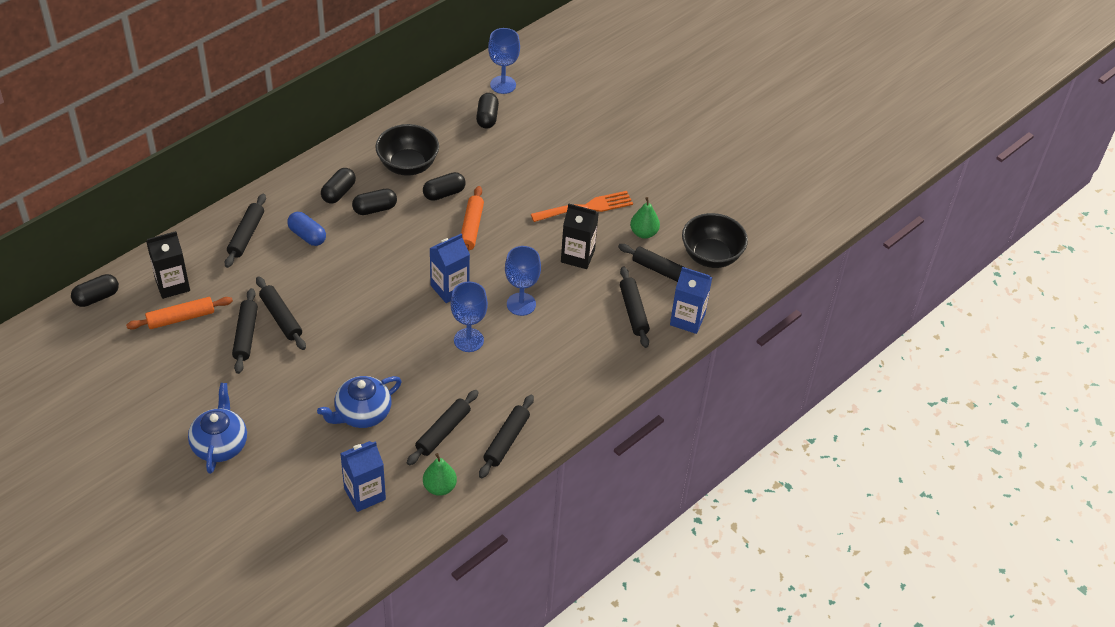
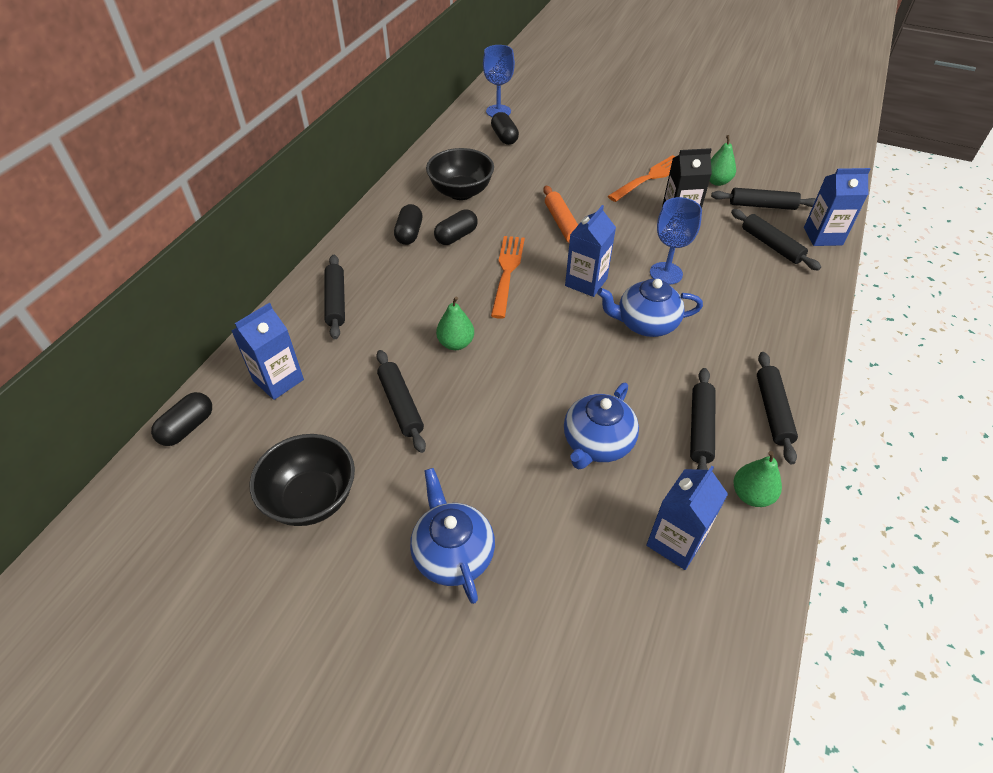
camera: 20 degrees left, 0 degrees up
orange rolling pin [126,297,233,330] -> none
black carton [146,231,190,299] -> blue carton [231,303,304,400]
black rolling pin [256,276,306,350] -> none
blue capsule [287,212,326,246] -> none
black capsule [423,172,466,201] -> none
blue goblet [450,281,488,352] -> blue teapot [597,279,703,337]
black bowl [682,213,748,268] -> black bowl moved to [250,434,355,526]
none -> green pear [436,297,474,350]
none -> orange fork [491,236,525,319]

